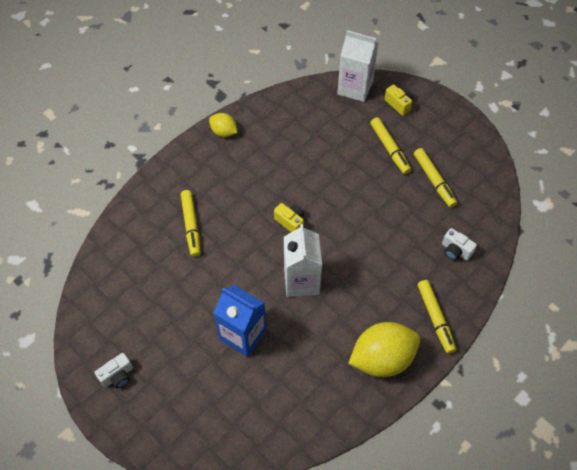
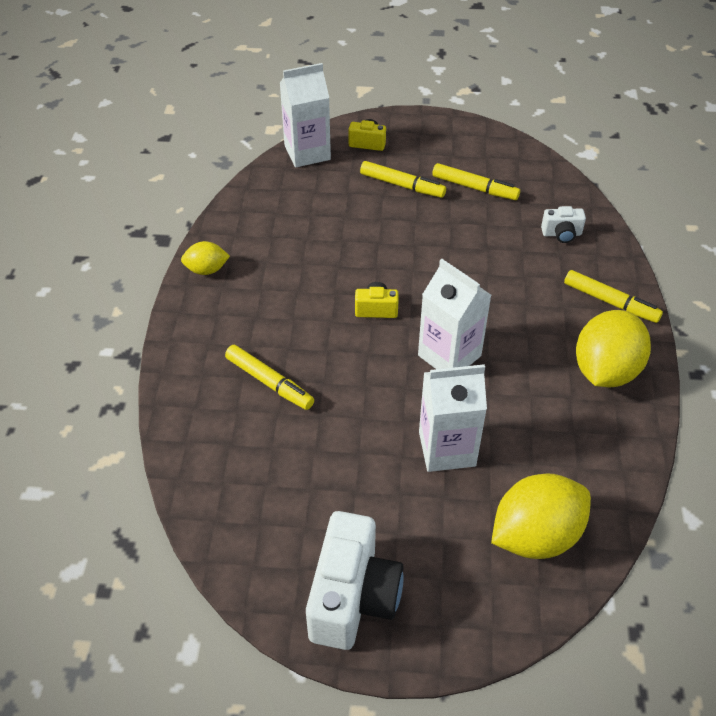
camera: 40 degrees left, 10 degrees down
white camera [94,353,133,389] -> white camera [306,511,404,650], size x2.12
blue carton [214,285,266,357] -> white carton [419,364,487,472]
none -> yellow lemon [491,474,591,559]

